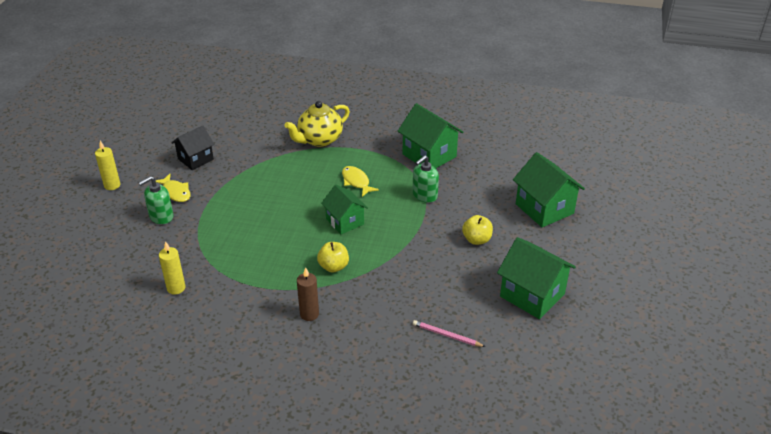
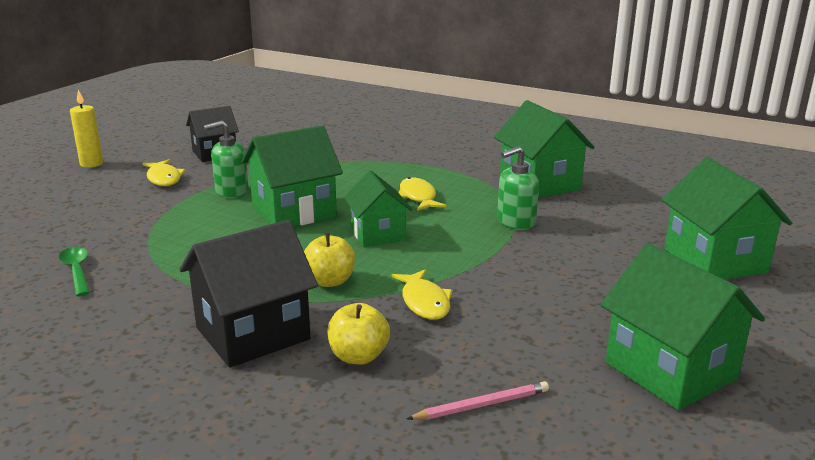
camera: 15 degrees right, 15 degrees down
green soap dispenser [139,176,174,224] -> green soap dispenser moved to [204,121,249,198]
yellow candle [159,241,186,295] -> green spoon [58,247,90,297]
yellow teapot [284,101,350,147] -> none
brown candle [297,267,319,321] -> black house [179,220,318,367]
pink pencil [413,320,485,347] -> pink pencil turned 120 degrees clockwise [407,381,549,420]
yellow apple [462,215,493,245] -> yellow apple moved to [327,303,390,364]
none -> green house [242,126,343,227]
none -> yellow fish [391,269,452,320]

